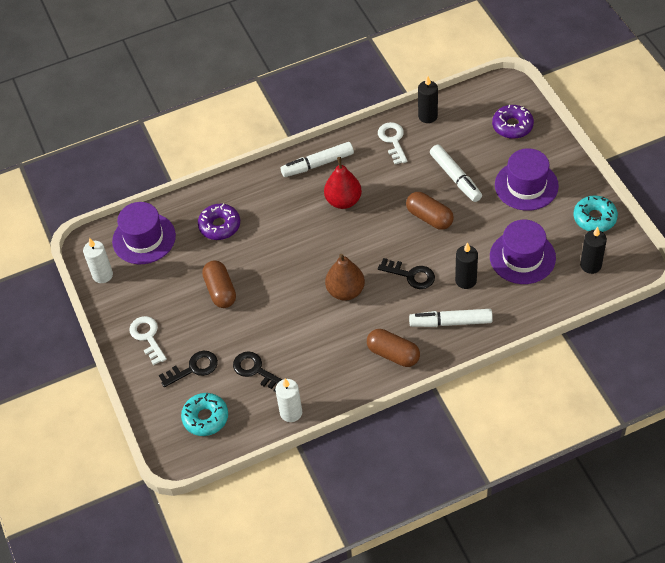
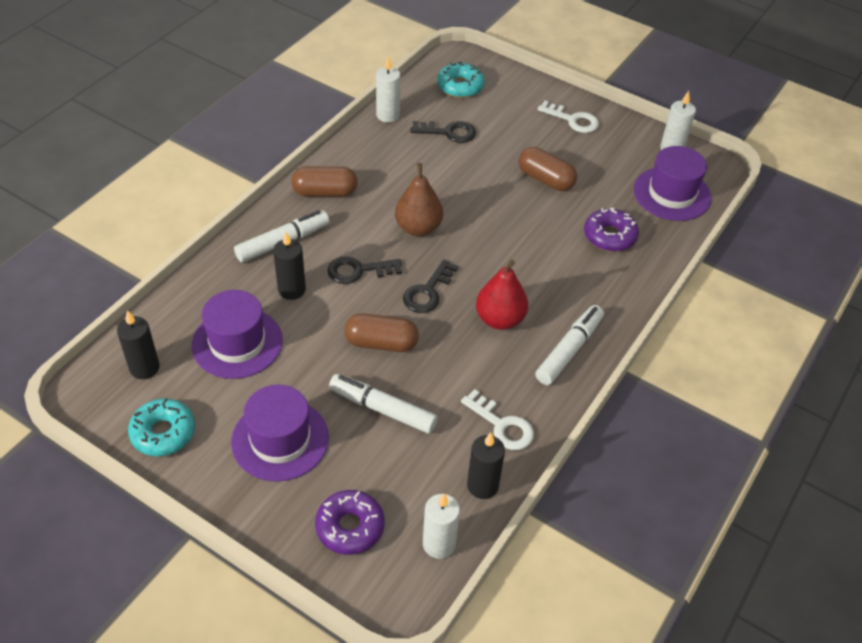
camera: 140 degrees right, 5 degrees down
black key [159,351,218,387] -> black key moved to [403,259,458,313]
none -> white candle [423,493,460,559]

